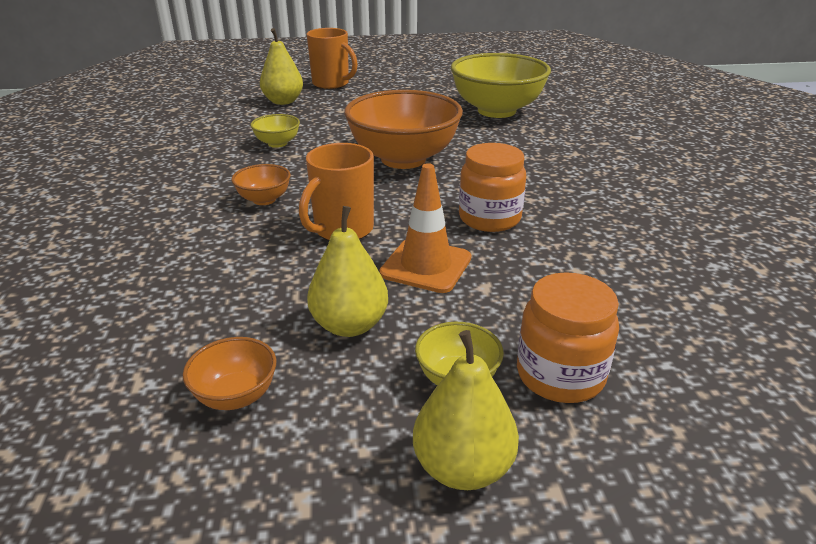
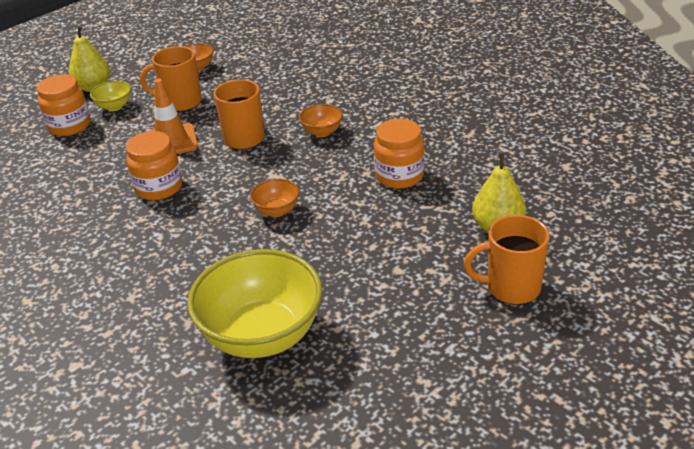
camera: 145 degrees right, 5 degrees up
yellow bowl [250,114,300,148] -> orange jar [374,119,425,189]
yellow pear [307,206,388,337] -> orange mug [140,46,202,111]
orange bowl [344,90,463,169] -> orange bowl [250,179,299,217], size x0.45

